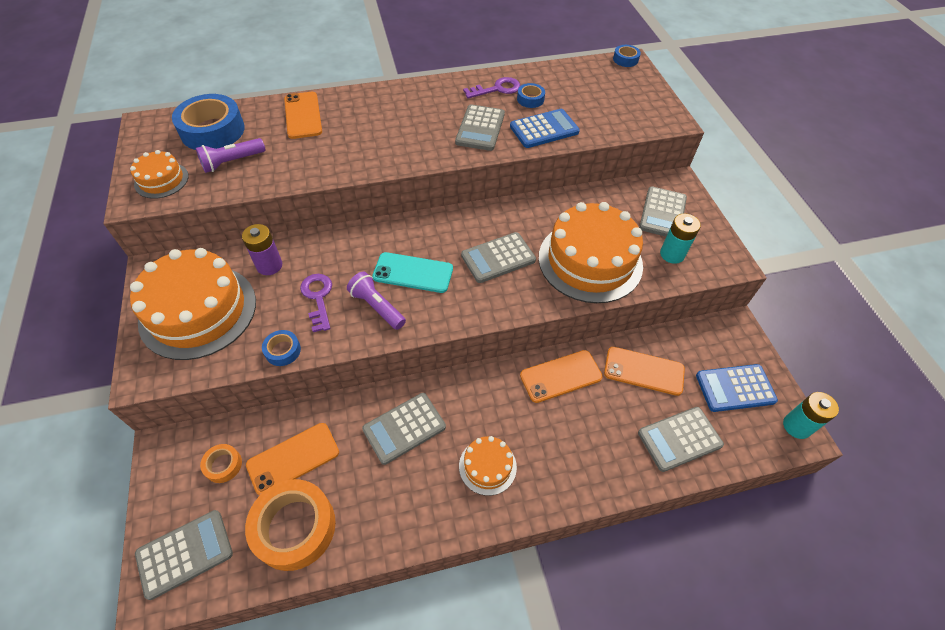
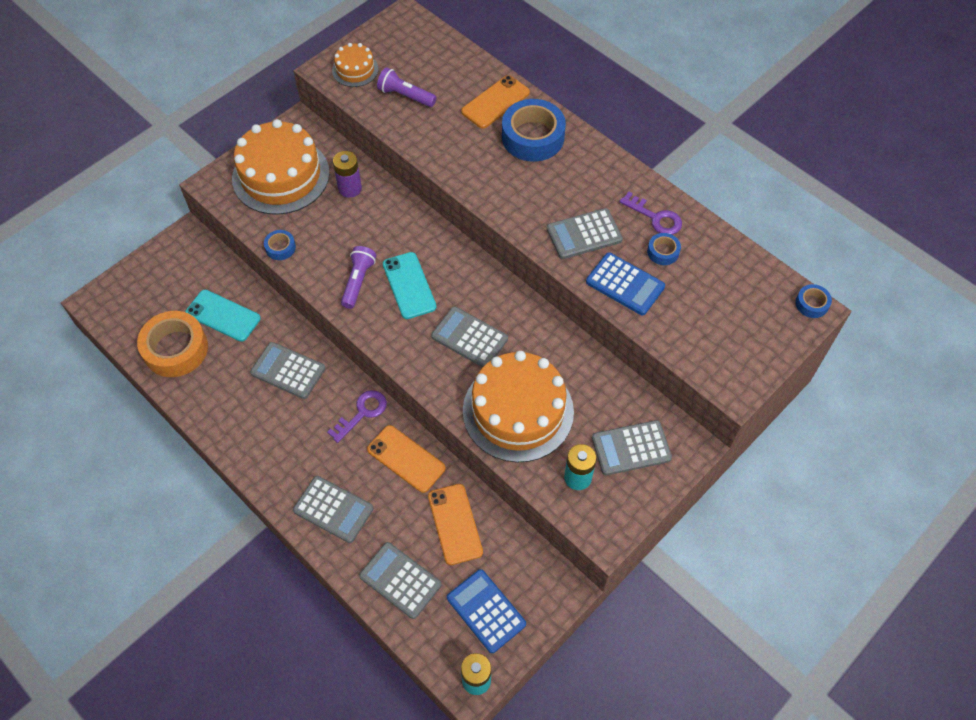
camera: 60 degrees right, 5 degrees up
grey calculator [135,510,233,600] -> grey calculator moved to [293,476,373,543]
blue tape [172,94,245,150] -> blue tape moved to [502,99,566,162]
orange tape [200,444,242,483] -> none
orange phone [246,423,339,496] -> turquoise phone [185,290,261,342]
purple key [300,274,332,332] -> purple key moved to [327,390,387,443]
orange cake [459,436,517,496] -> none

